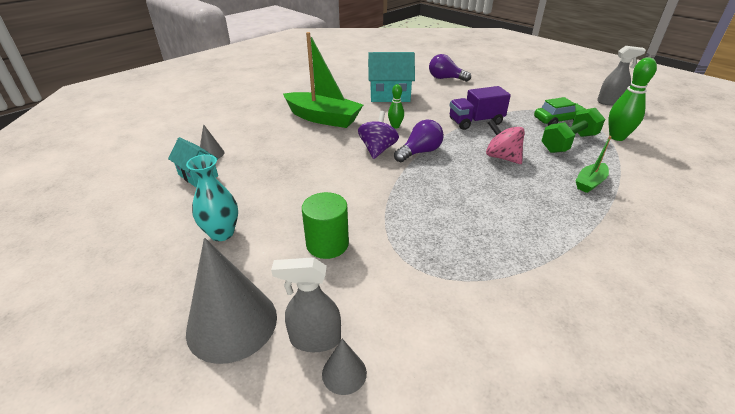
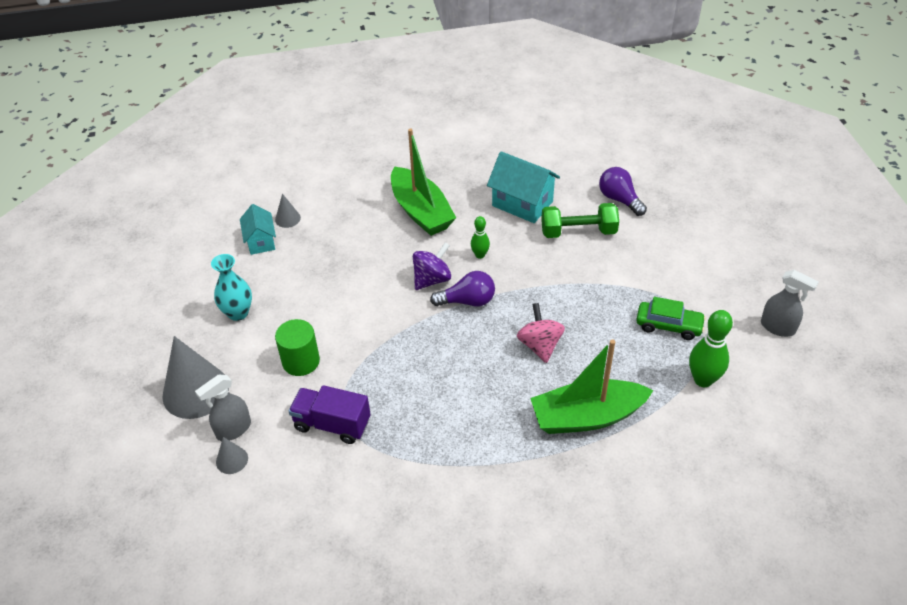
camera: 35 degrees right, 10 degrees up
grey spray bottle [271,257,341,352] -> grey spray bottle turned 75 degrees counterclockwise [195,375,251,441]
purple truck [450,86,511,130] -> purple truck moved to [289,385,370,444]
green dumbbell [541,108,605,153] -> green dumbbell moved to [541,203,619,238]
green boat [576,136,612,193] -> green boat [530,339,653,434], size x2.04

